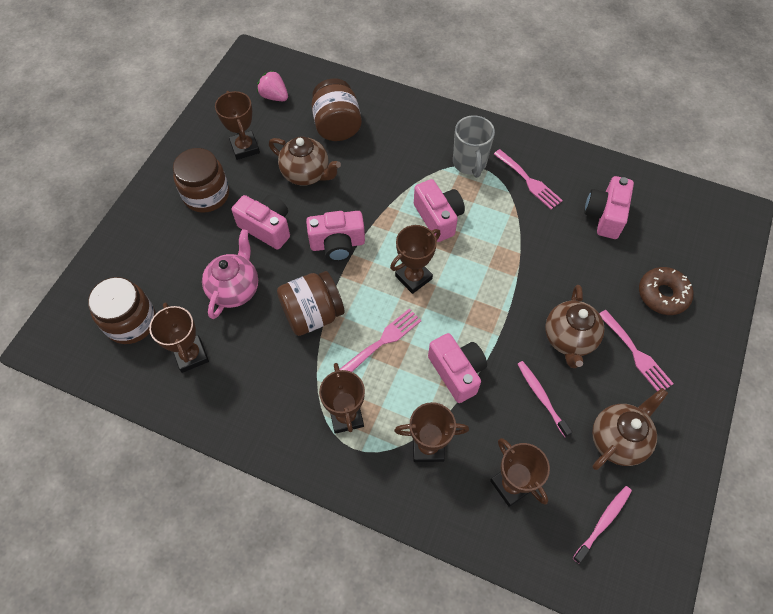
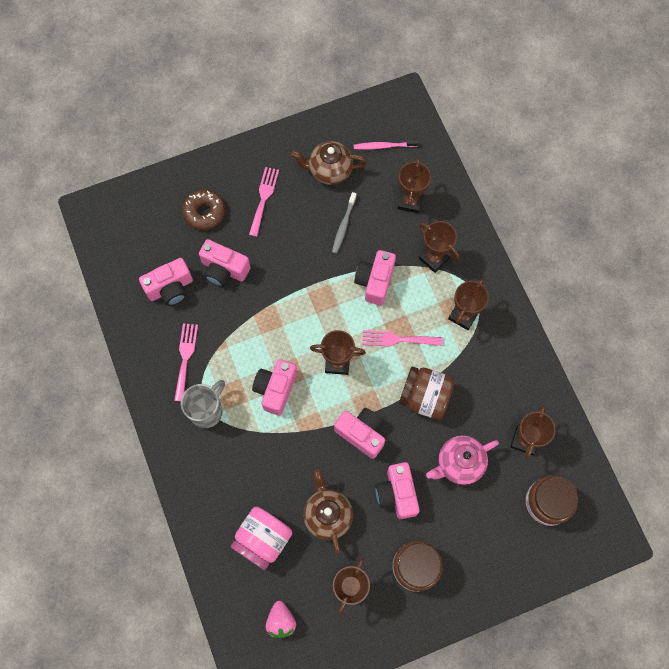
camera: 135 degrees left, 10 degrees up
brown jar [311,78,362,141] -> pink jar [231,506,292,570]
pink toothbrush [518,361,572,437] -> grey toothbrush [332,192,357,254]
brown teapot [545,285,605,368] -> none
none -> pink camera [199,239,251,287]

